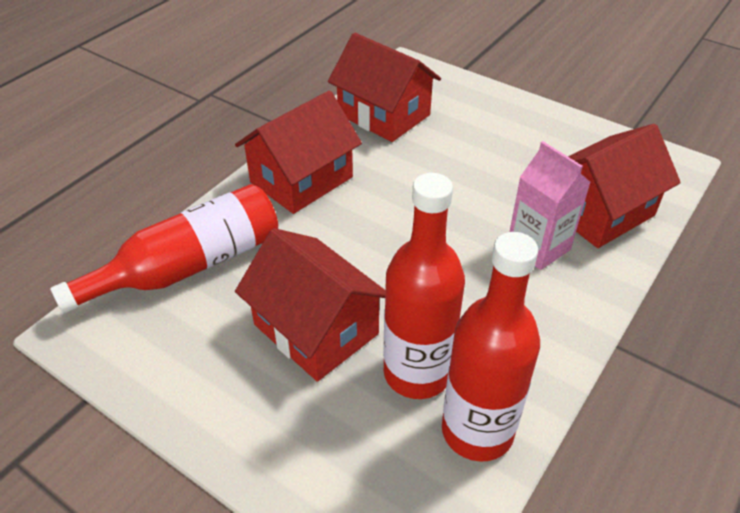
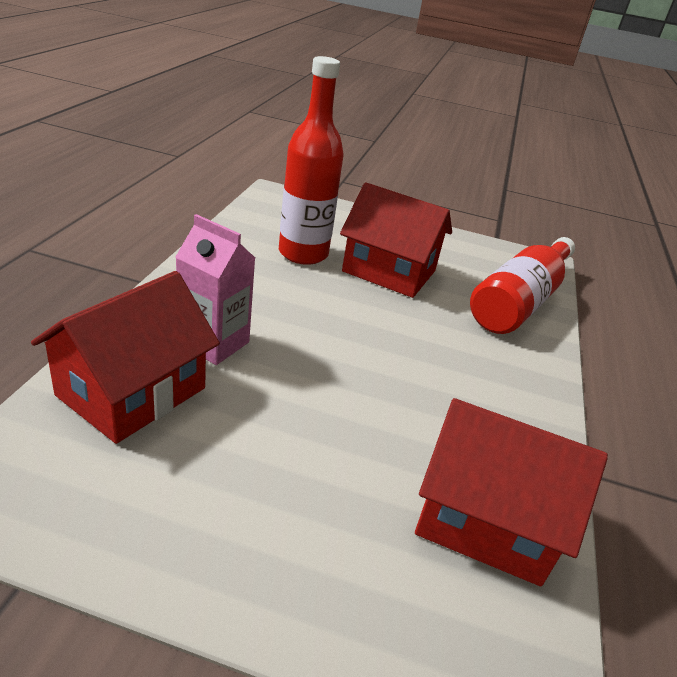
camera: 155 degrees right, 10 degrees down
red house [235,90,362,214] -> none
red bottle [442,232,540,462] -> none

